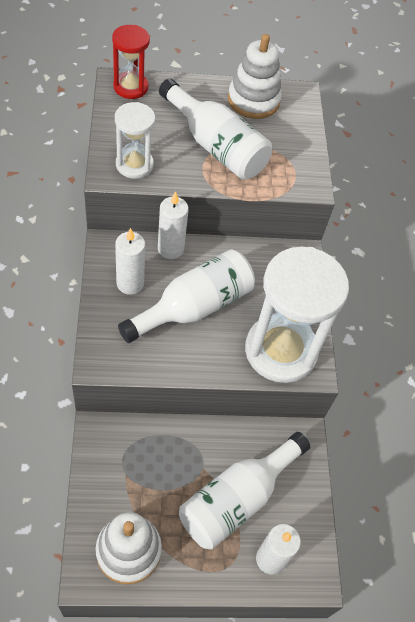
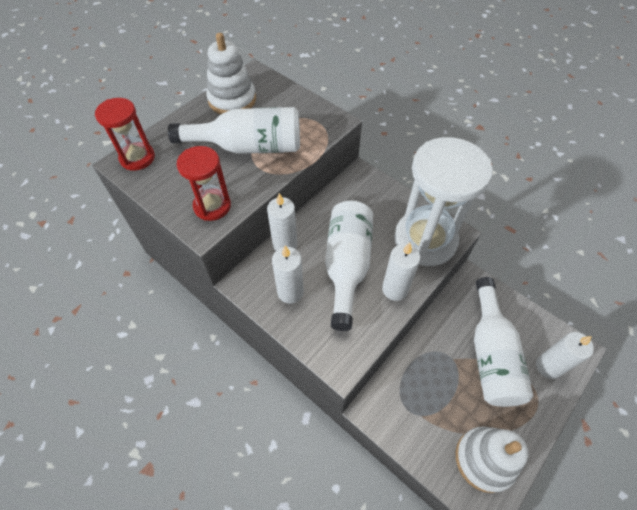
camera: 40 degrees left, 0 degrees up
white hourglass [115,102,155,179] -> red hourglass [177,146,231,221]
none -> white candle [382,243,420,301]

